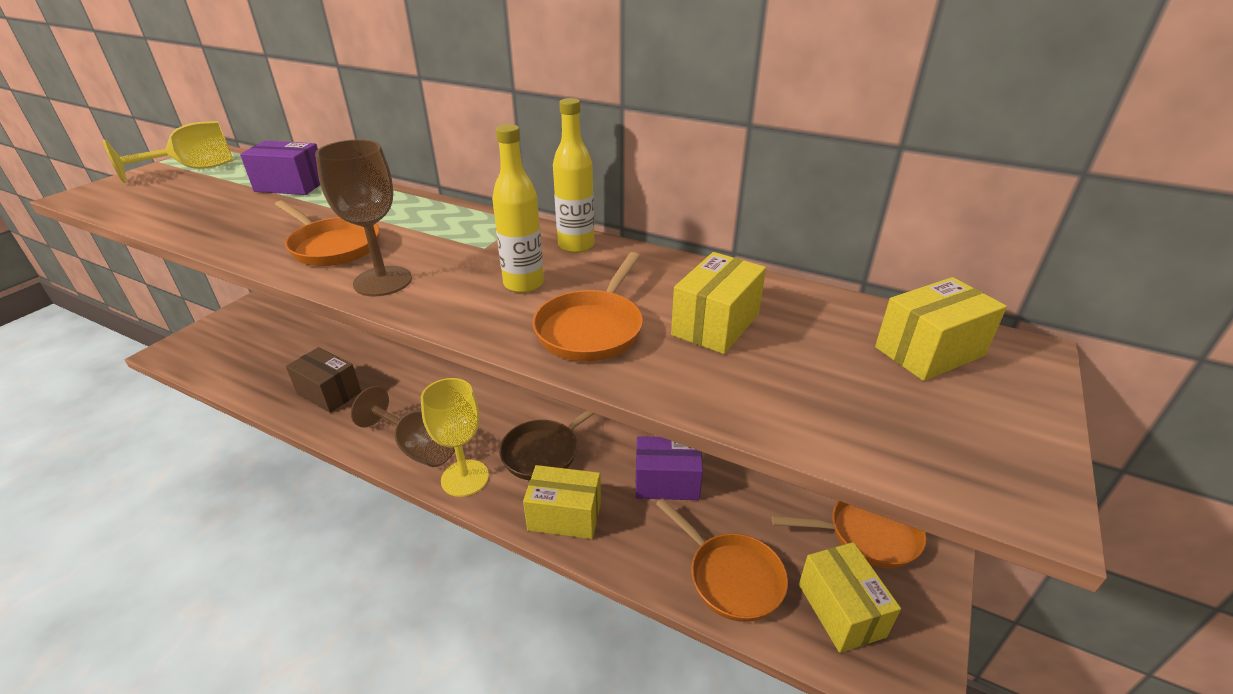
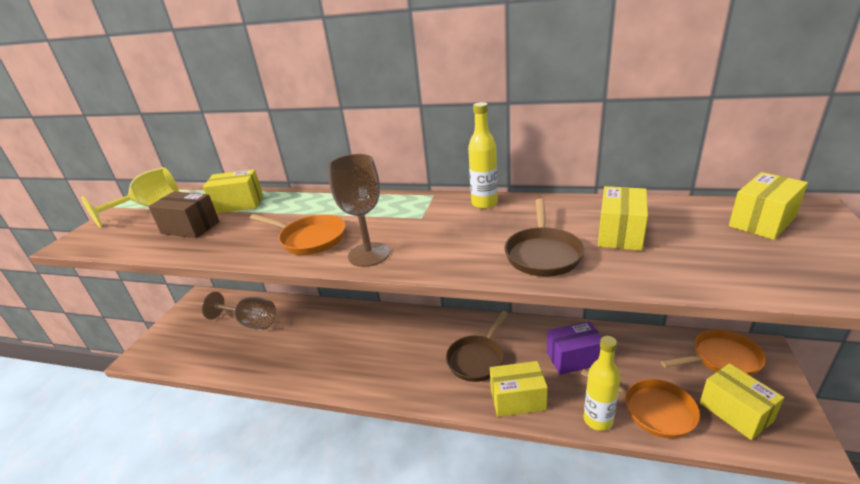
camera: 10 degrees left, 5 degrees down
purple box [240,141,320,195] -> yellow box [203,169,263,213]
brown box [286,347,361,413] -> brown box moved to [148,192,219,238]
brown goblet [351,386,455,467] -> brown goblet moved to [202,292,276,329]
yellow goblet [421,378,489,497] -> none
yellow bottle [492,124,544,293] -> yellow bottle moved to [584,336,620,431]
orange pan [532,252,643,361] -> brown pan [504,199,585,277]

